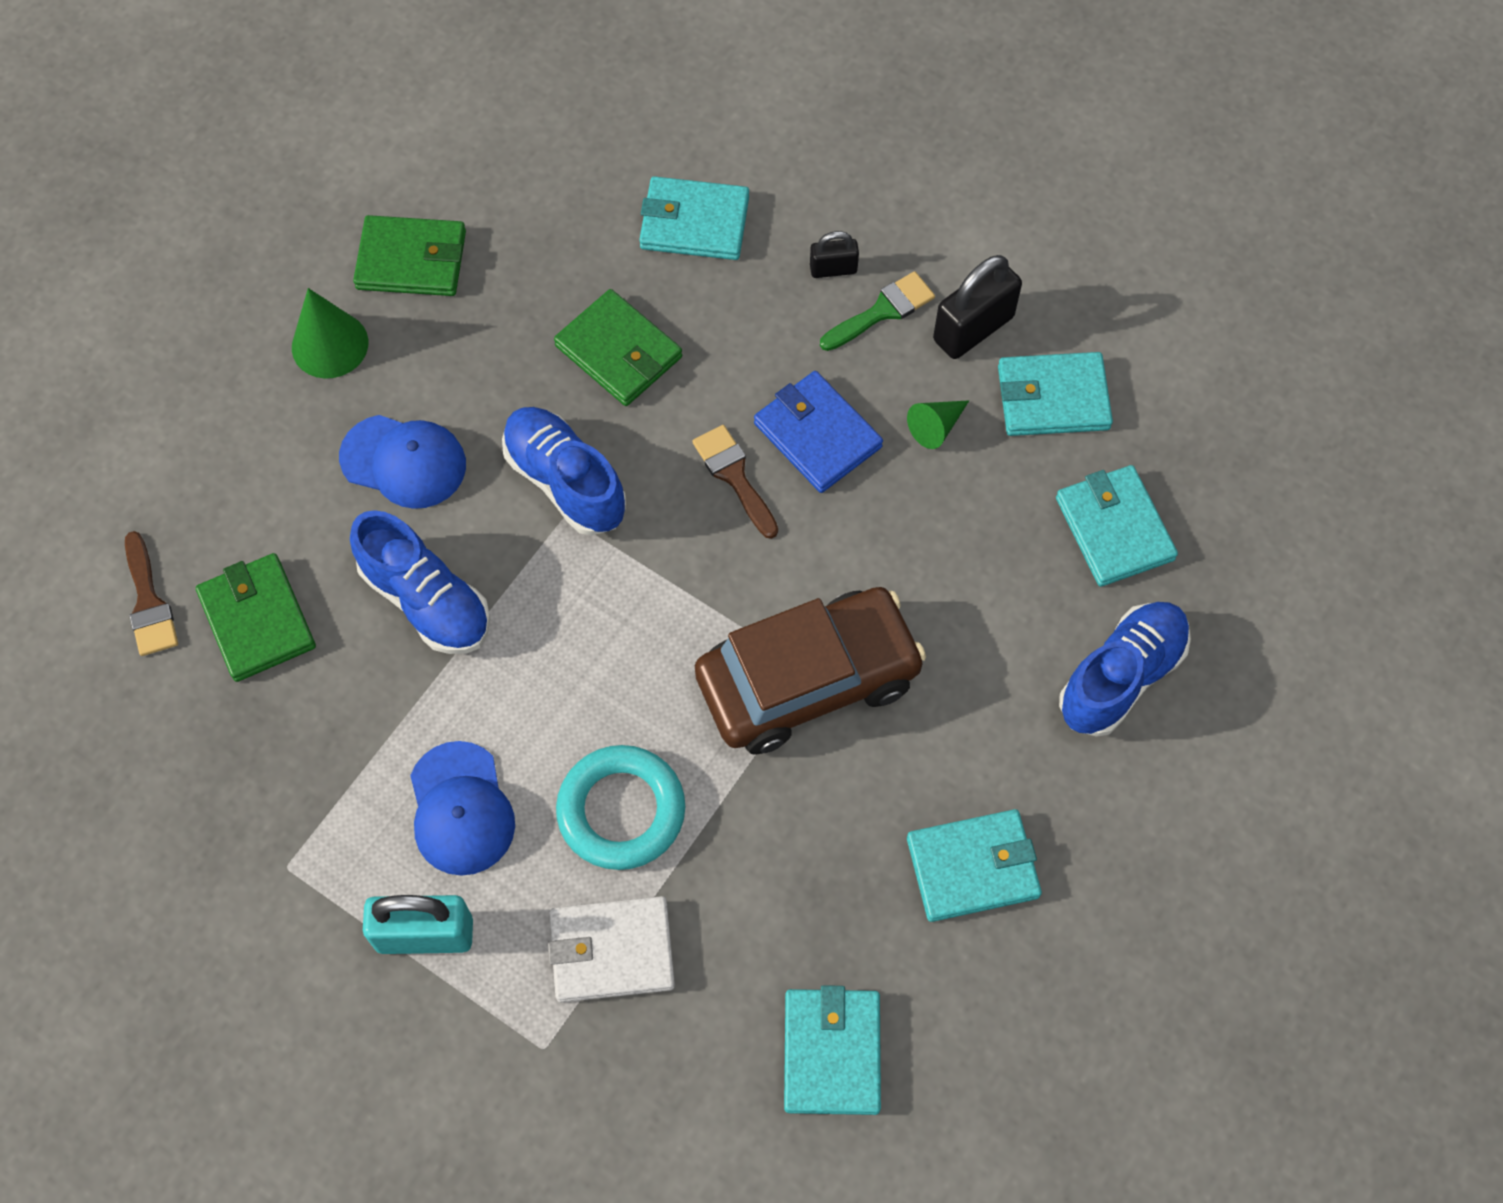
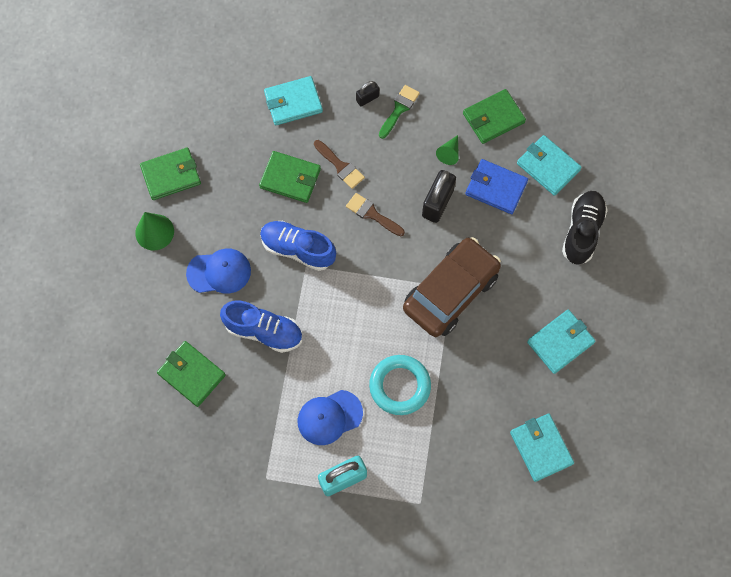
camera: 25 degrees left, 5 degrees up
brown brush [125,531,178,656] -> brown brush moved to [314,140,365,189]
blue cap [410,741,515,876] -> blue cap turned 105 degrees clockwise [298,390,363,445]
white wallet [548,896,675,1002] -> none
blue wallet [754,371,883,493] -> blue wallet moved to [465,159,528,214]
black padlock [933,255,1022,359] -> black padlock moved to [422,170,456,223]
turquoise wallet [998,352,1113,436] -> green wallet [463,89,526,144]
blue shoe [1059,602,1191,737] -> black shoe [562,191,608,265]

